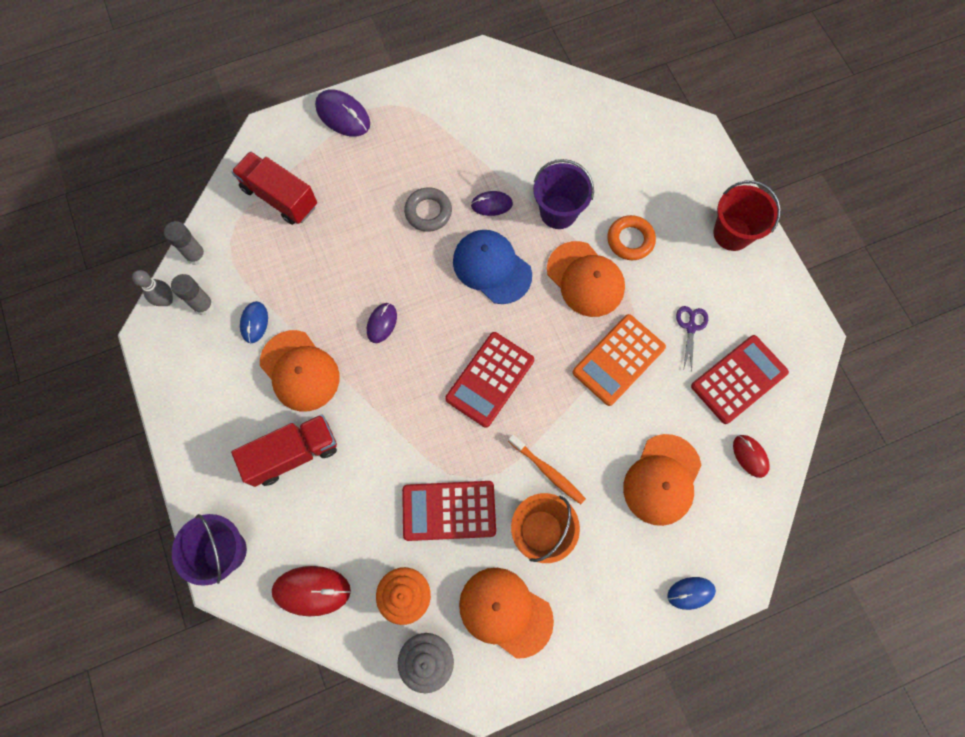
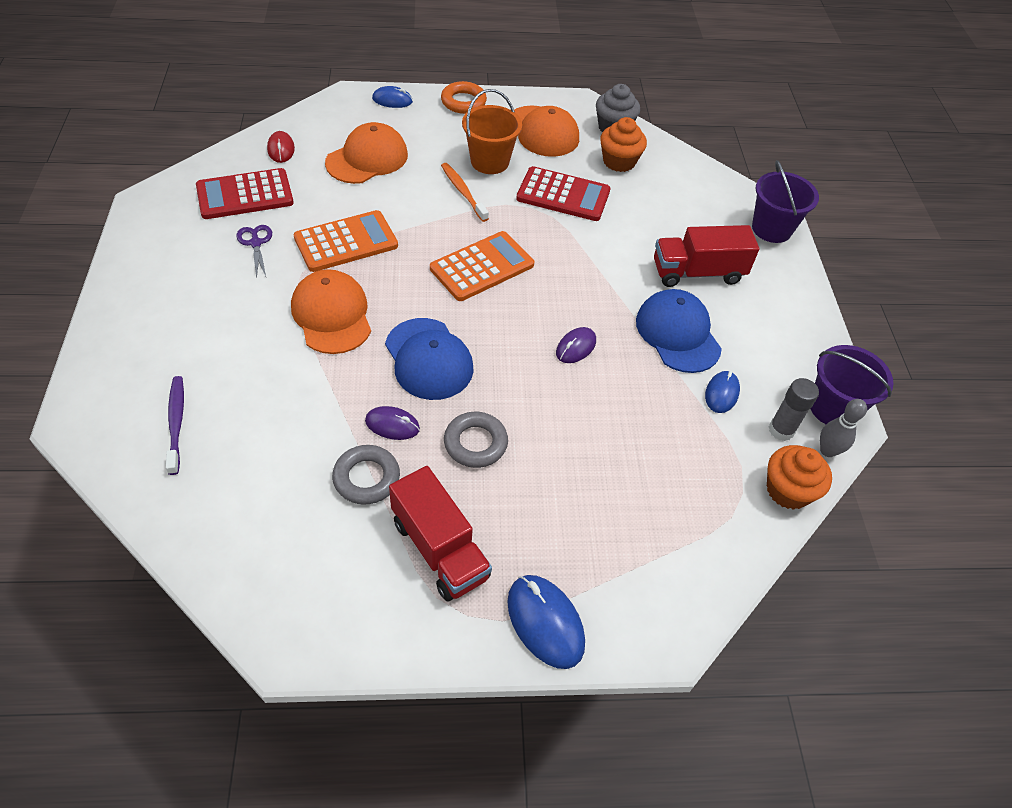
camera: 165 degrees left, 20 degrees down
grey glue stick [164,221,207,265] -> orange cupcake [767,445,832,510]
red truck [232,151,317,225] -> red truck moved to [389,466,492,602]
orange cap [260,330,340,412] -> blue cap [636,289,722,373]
red mouse [272,566,351,616] -> none
purple mouse [315,89,370,137] -> blue mouse [507,575,585,669]
red calculator [445,332,534,428] -> orange calculator [430,231,534,301]
purple bucket [533,159,594,229] -> purple bucket moved to [811,345,894,424]
orange ring [607,215,656,260] -> orange ring moved to [441,81,487,114]
purple scissors [676,306,708,372] -> purple scissors turned 135 degrees clockwise [236,225,272,279]
red bucket [714,180,781,251] -> none
none -> purple toothbrush [166,376,184,475]
none -> grey ring [332,445,400,505]

